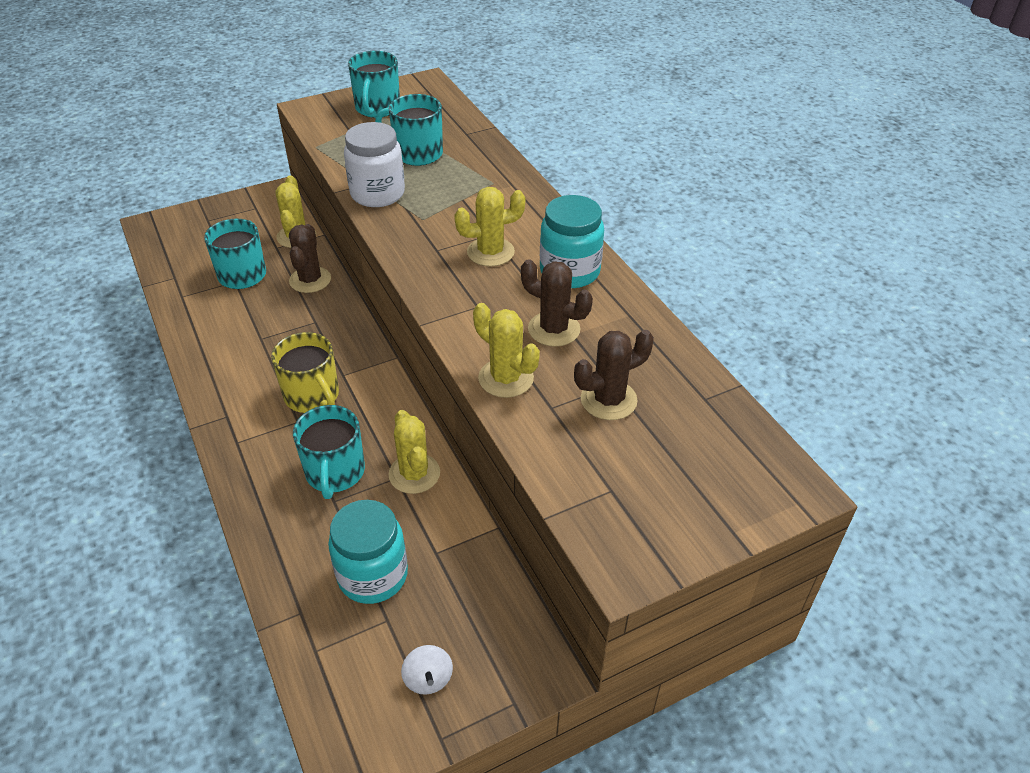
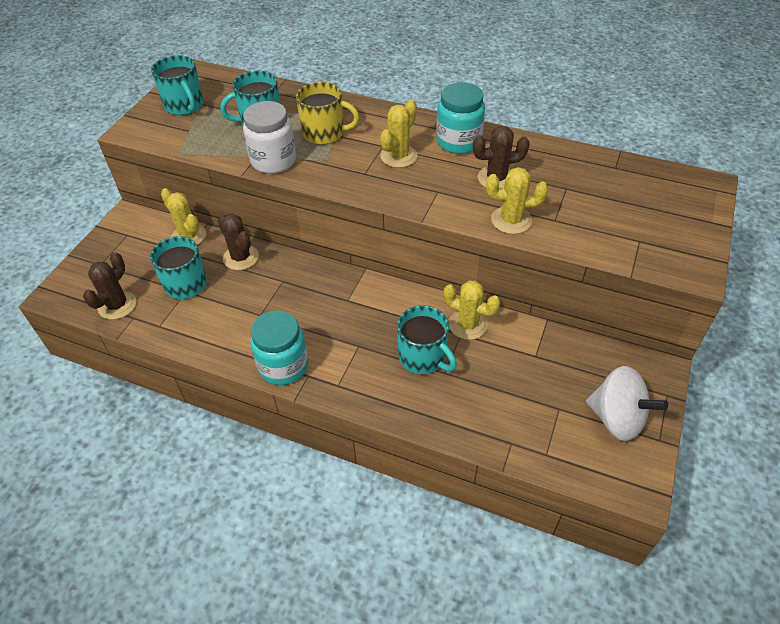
camera: 40 degrees left, 5 degrees up
yellow mug [271,332,339,413] -> yellow mug moved to [296,82,359,145]
turquoise jar [328,500,408,604] -> turquoise jar moved to [250,310,308,385]
white spinning top [401,645,453,695] -> white spinning top [586,366,668,441], size x2.02
brown cactus [574,330,654,420] -> brown cactus moved to [83,252,136,320]

